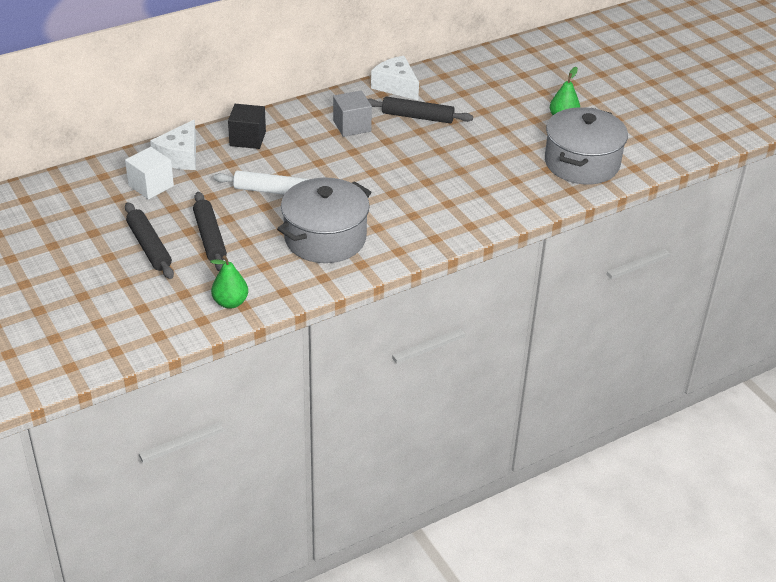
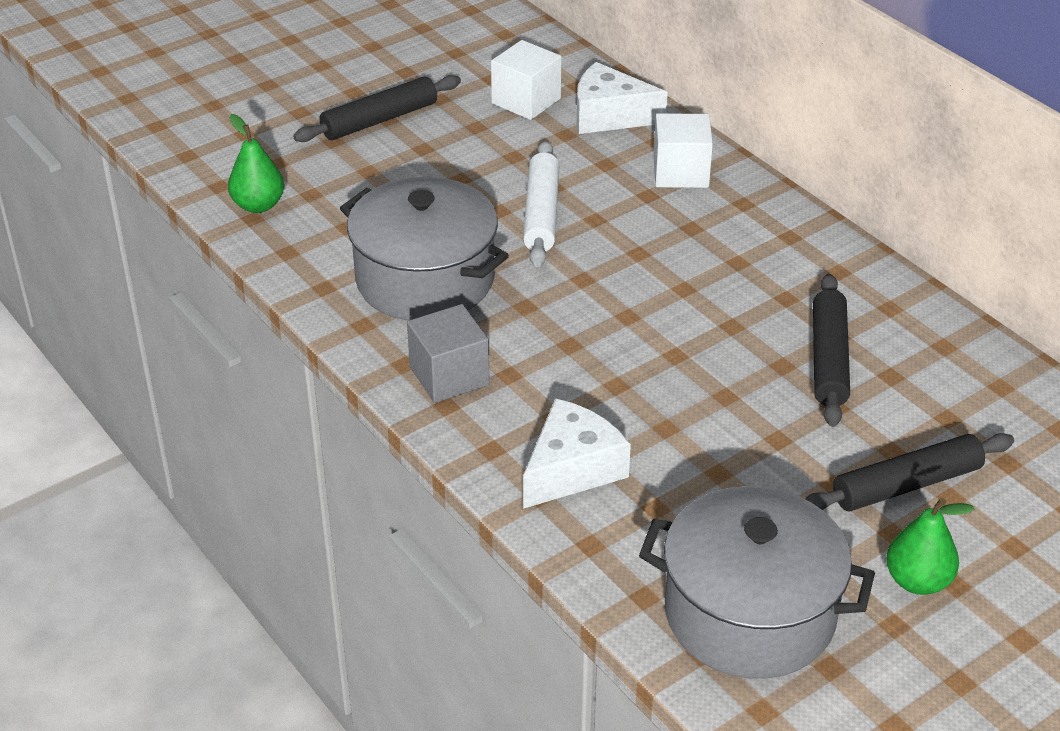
camera: 85 degrees right, 0 degrees up
black rolling pin [193,192,227,271] -> black rolling pin moved to [805,433,1014,511]
black cube [228,104,266,149] -> white cube [653,113,713,188]
grey cube [333,90,372,137] -> grey cube moved to [407,304,490,403]
white cheese [371,56,419,100] -> white cheese moved to [523,398,631,509]

